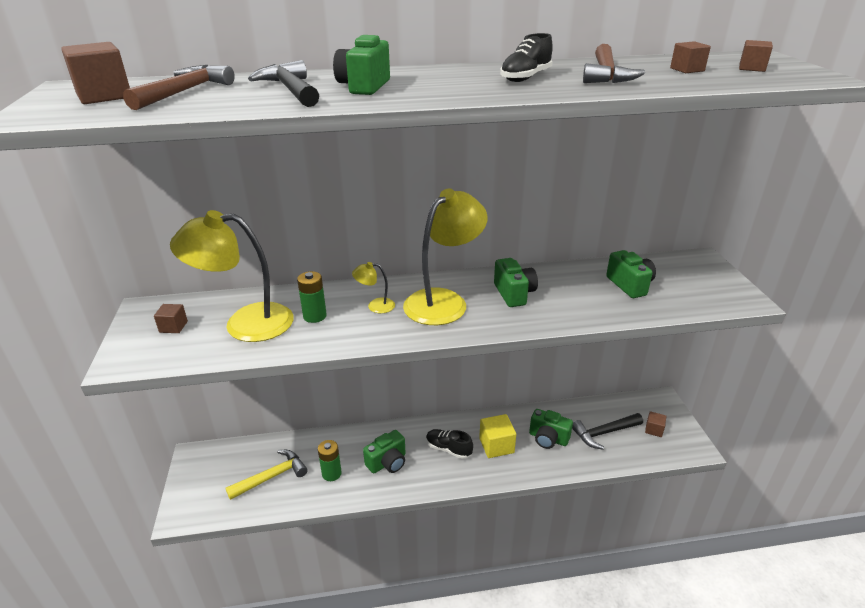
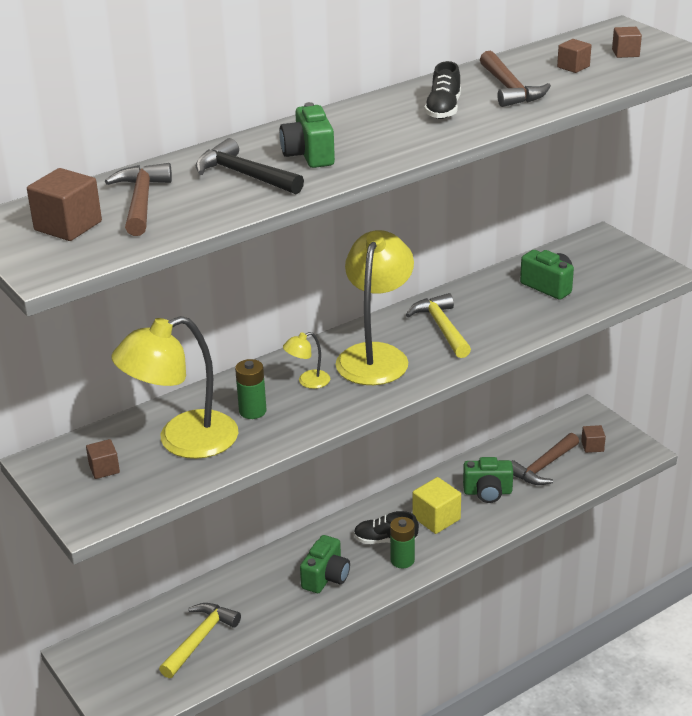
camera: 25 degrees left, 0 degrees up
green battery [318,440,342,481] -> green battery moved to [390,517,415,568]
green camera [494,258,538,307] -> yellow hammer [406,293,471,358]
black hammer [572,413,643,450] -> brown hammer [511,433,579,485]

